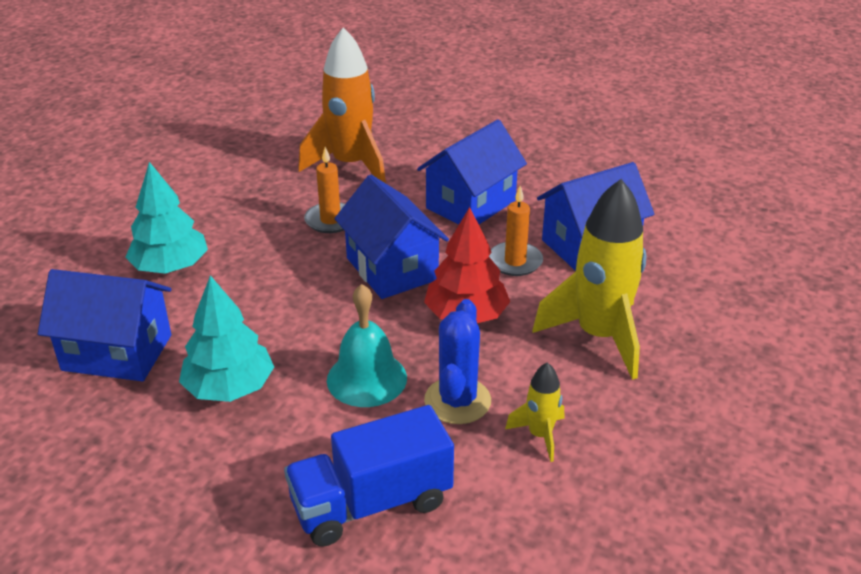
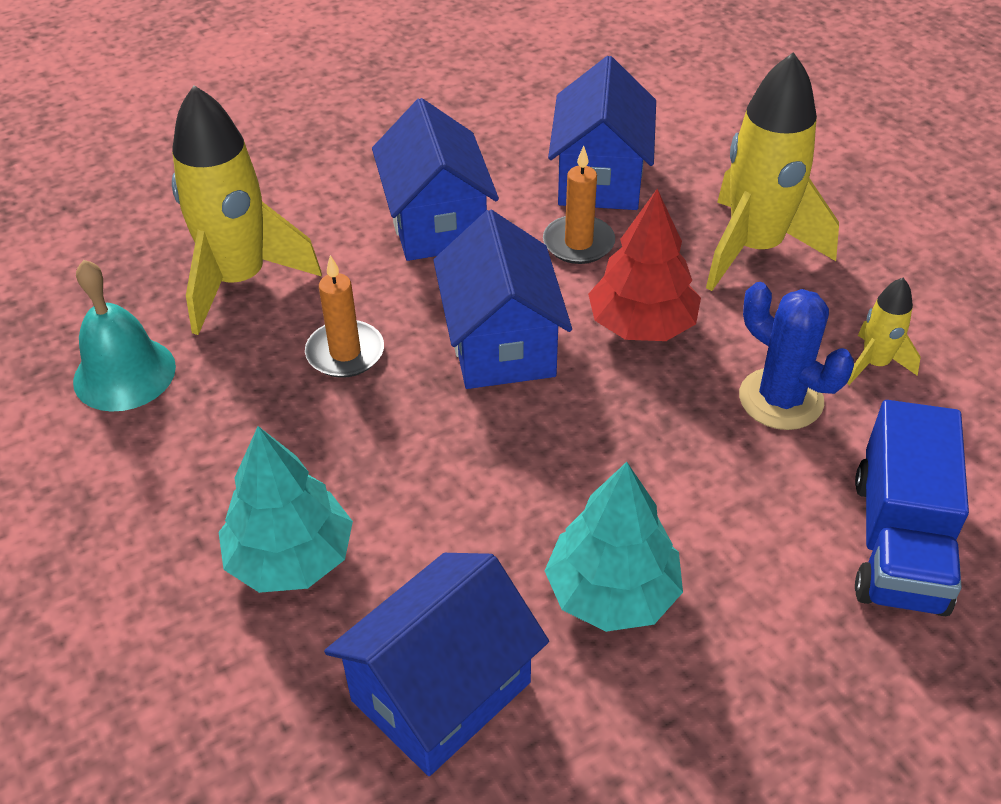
camera: 55 degrees left, 10 degrees up
orange rocket [298,27,386,183] -> yellow rocket [172,85,322,335]
turquoise bell [327,284,407,407] -> turquoise bell moved to [73,260,176,412]
blue house [335,175,449,299] -> blue house turned 75 degrees clockwise [433,210,572,389]

